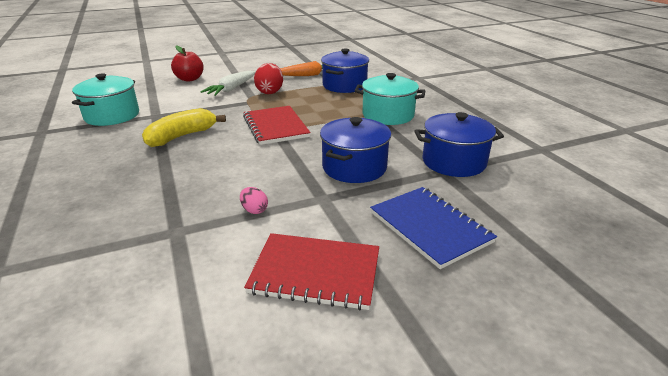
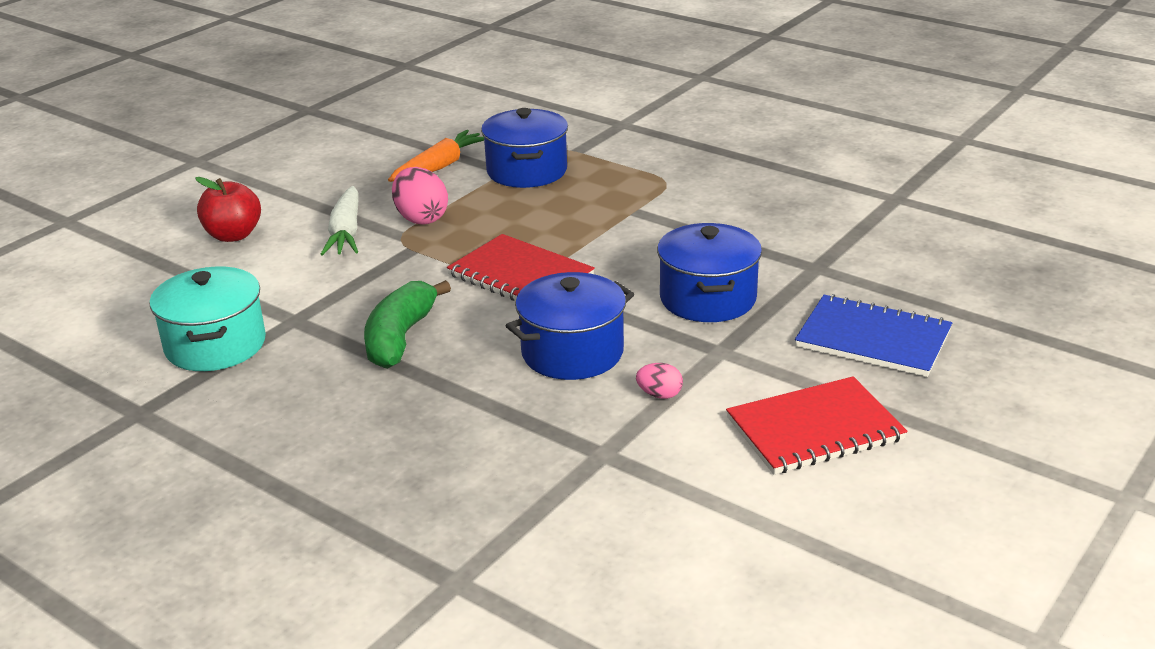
camera: 30 degrees left, 0 degrees up
yellow banana [142,108,226,147] -> green banana [364,280,451,369]
red egg [254,63,283,94] -> pink egg [392,167,448,224]
turquoise pot [354,73,425,125] -> none
blue pot [414,112,504,177] -> blue pot moved to [506,272,634,380]

